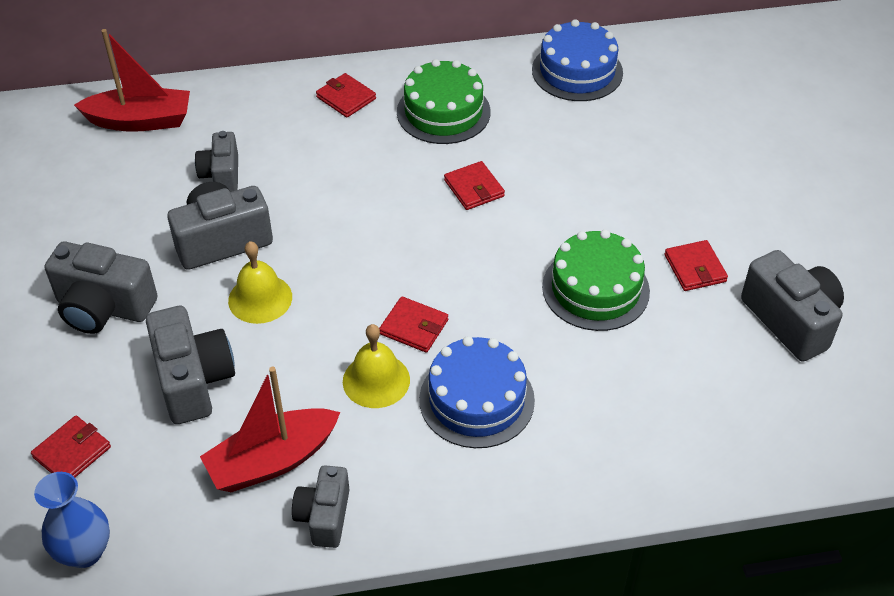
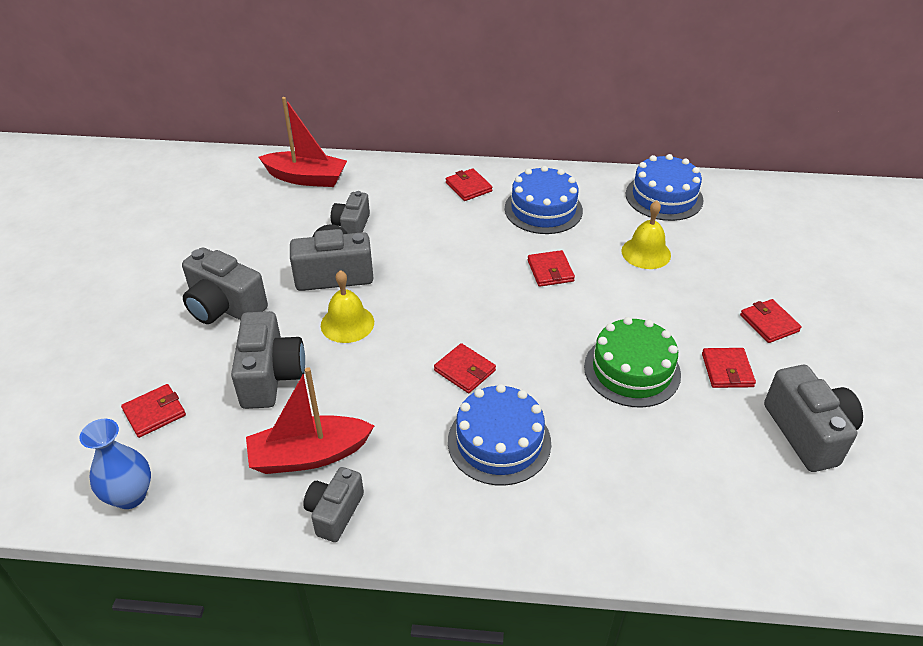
camera: 15 degrees right, 5 degrees down
yellow bell [343,324,410,408] -> yellow bell moved to [621,201,671,269]
green cake [397,59,490,144] -> blue cake [505,166,583,234]
none -> red wallet [740,299,802,343]

